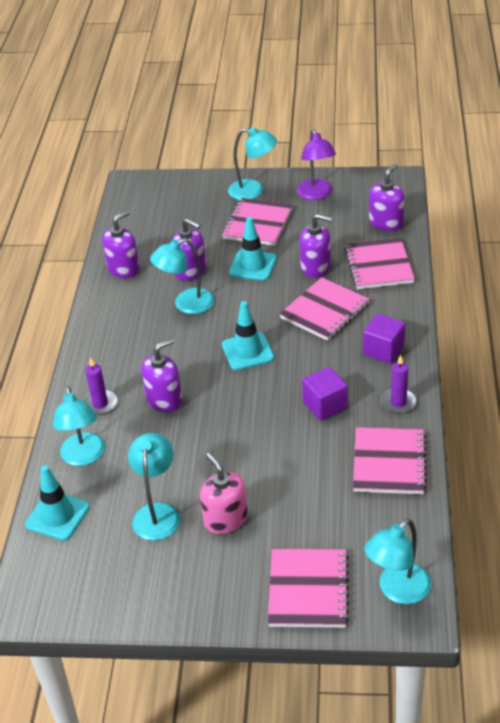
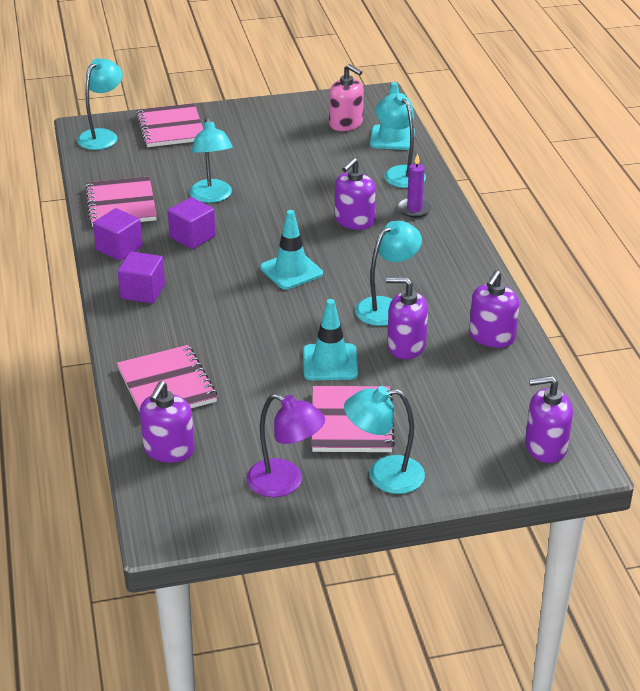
camera: 160 degrees right, 5 degrees down
turquoise lamp [128,433,180,541] -> turquoise lamp moved to [190,117,233,203]
pink soap dispenser [200,453,248,534] -> pink soap dispenser moved to [329,64,364,131]
pink notebook [279,277,370,341] -> none
purple lamp [297,129,336,200] -> purple lamp turned 150 degrees clockwise [246,393,325,497]
purple soap dispenser [299,214,333,278] -> purple soap dispenser moved to [525,376,573,463]
purple candle [381,355,417,414] -> purple cube [93,208,143,261]

